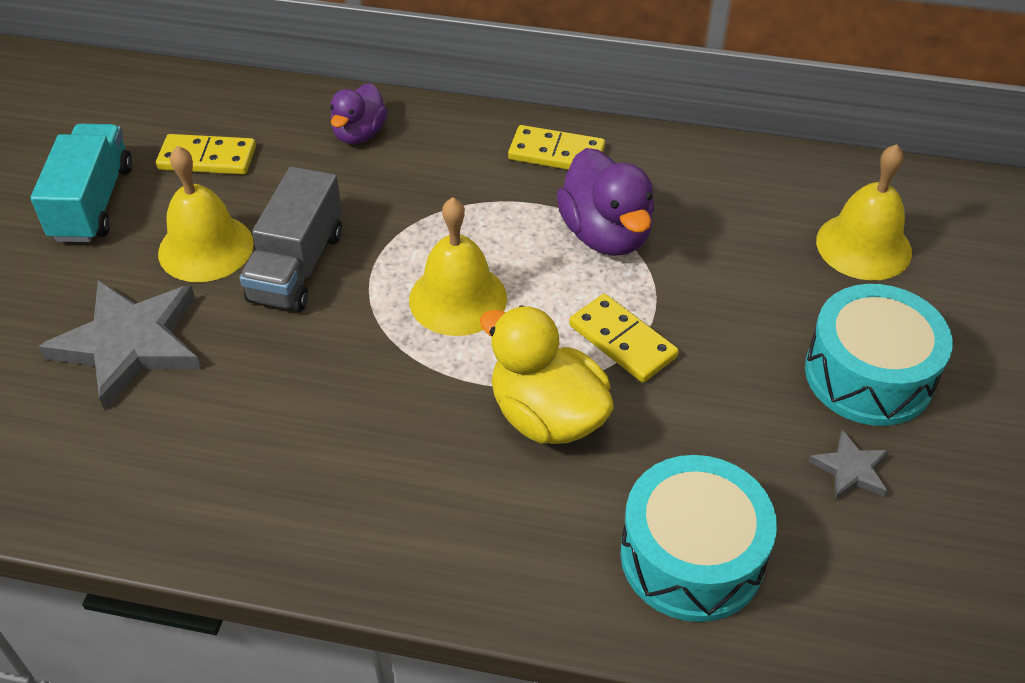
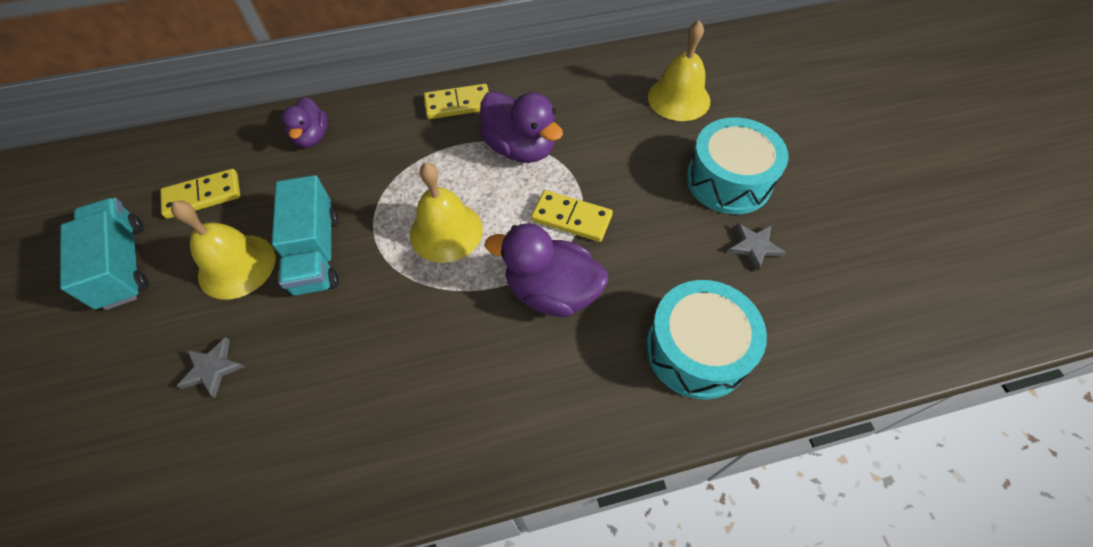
camera: 25 degrees left, 10 degrees up
grey star [38,280,201,410] -> grey star [177,337,245,398], size x0.47
grey truck [240,167,342,312] -> turquoise truck [272,175,339,296]
yellow duck [480,305,614,444] -> purple duck [485,223,608,317]

